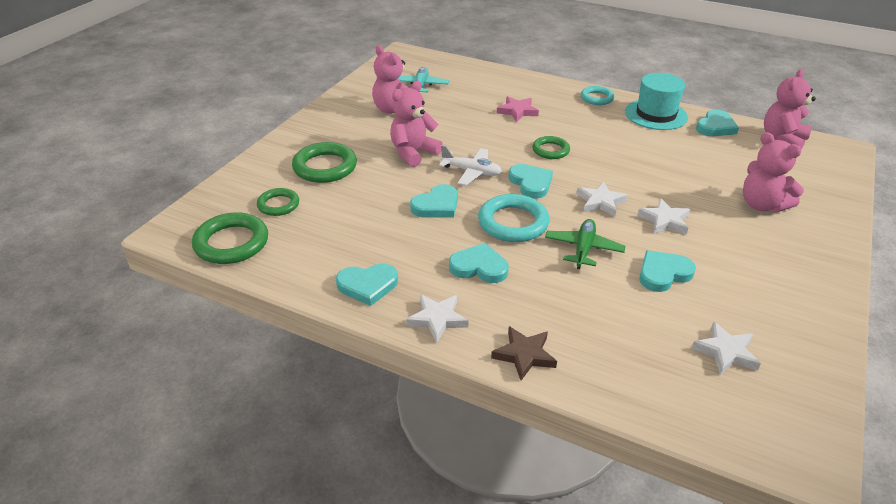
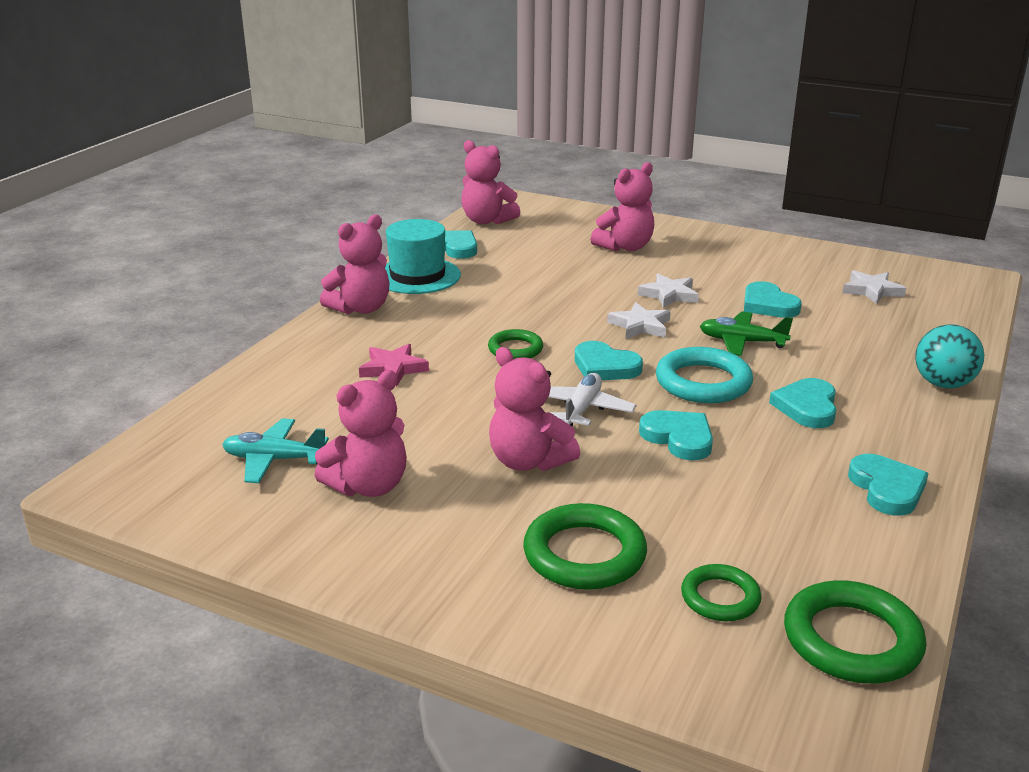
camera: 90 degrees left, 10 degrees down
white star [406,294,469,343] -> none
brown star [491,326,557,380] -> turquoise ball [915,324,984,388]
turquoise heart [508,164,553,199] -> turquoise heart turned 120 degrees counterclockwise [575,341,643,380]
turquoise ring [581,86,614,105] -> pink teddy bear [320,215,390,314]

